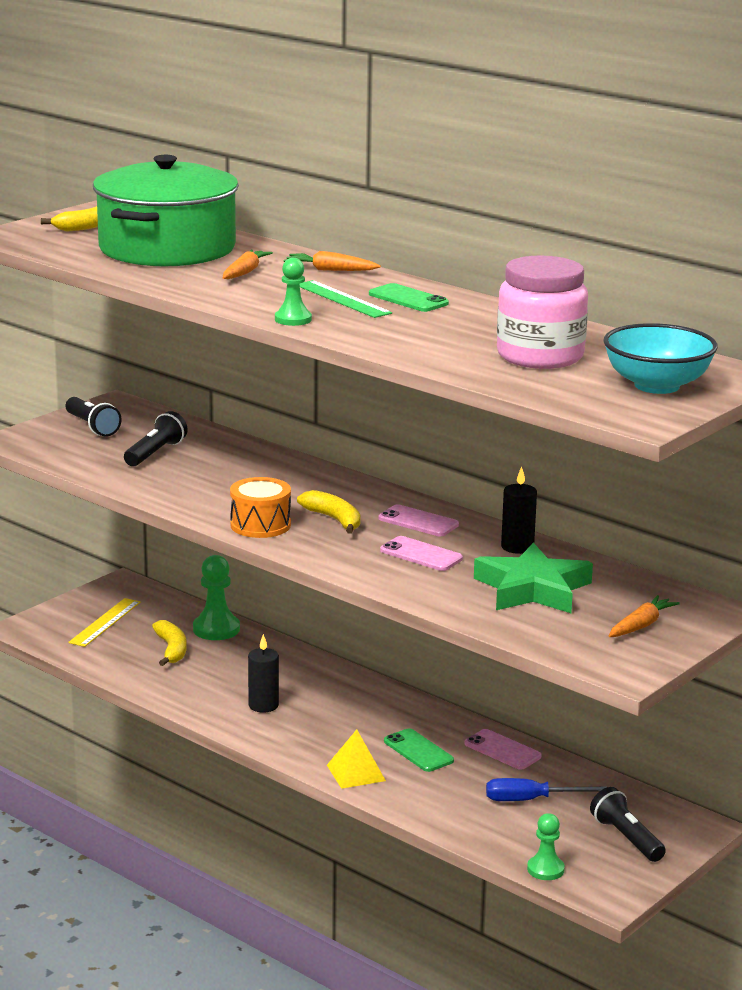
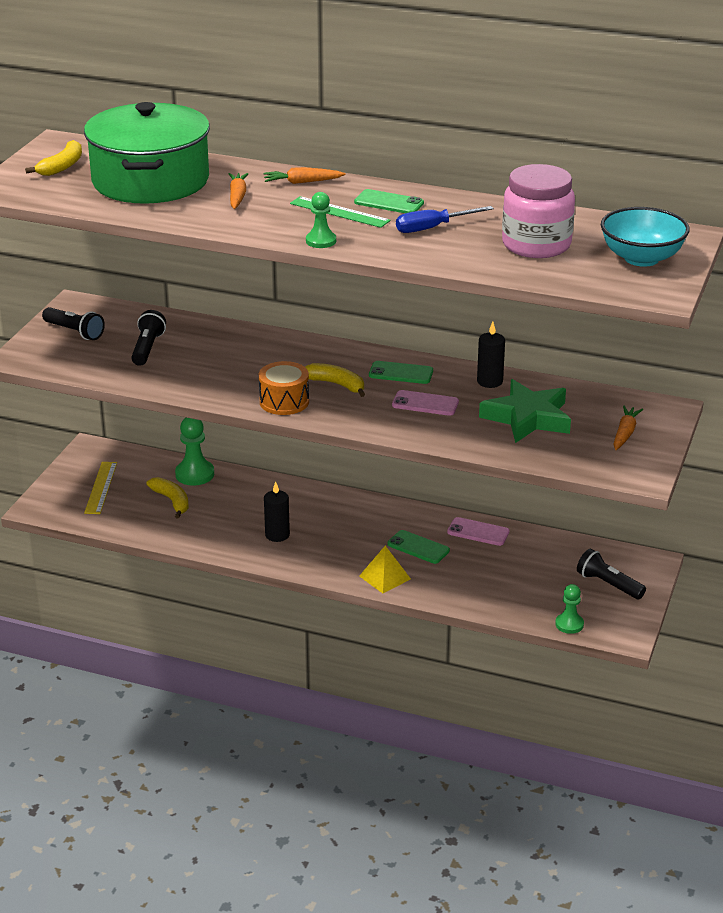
camera: 20 degrees left, 10 degrees up
pink phone [379,504,459,536] -> green phone [369,361,433,384]
blue screwdriver [486,778,607,801] -> blue screwdriver moved to [396,206,494,233]

